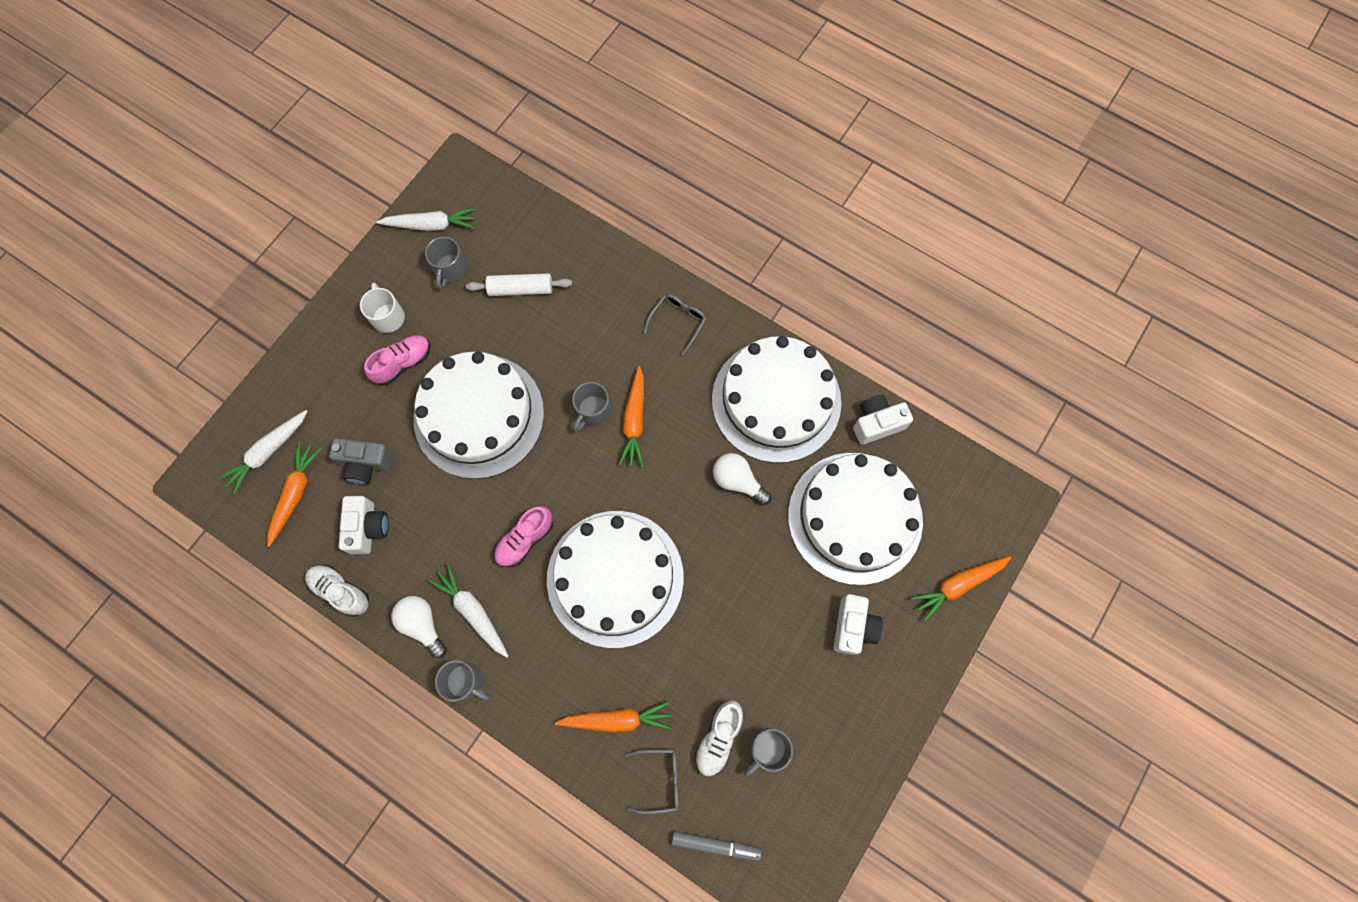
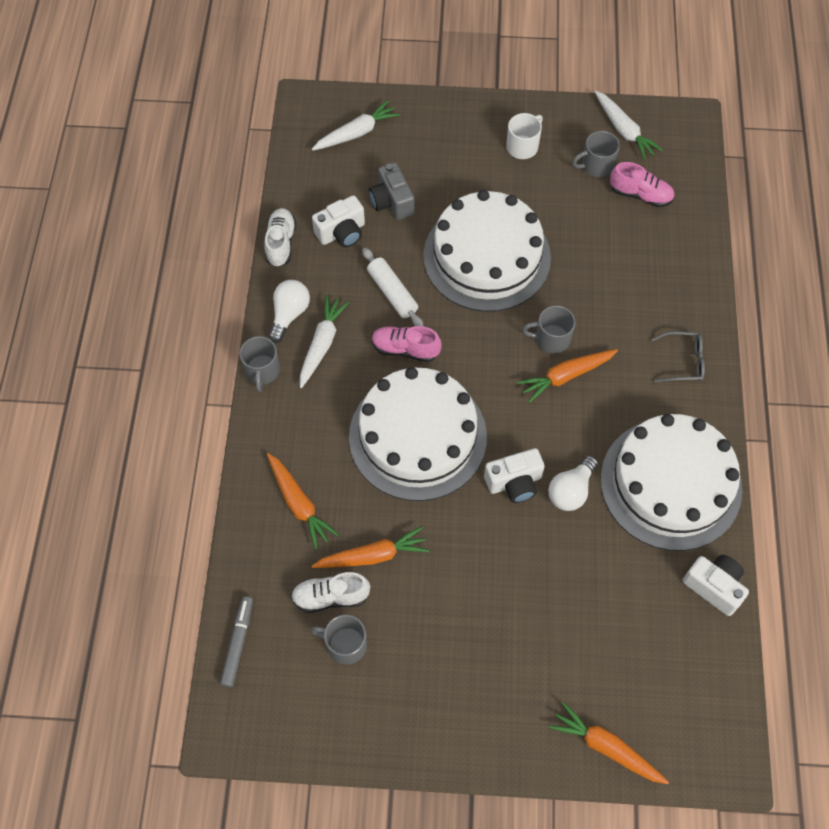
camera: 60 degrees right, 10 degrees down
white carrot [217,410,308,495] -> white carrot turned 135 degrees clockwise [312,100,401,151]
orange carrot [267,442,322,547] -> orange carrot moved to [312,526,429,568]
pink shoe [364,335,431,385] -> pink shoe moved to [610,162,674,207]
white rolling pin [466,273,572,296] -> white rolling pin moved to [362,248,423,326]
grey glasses [626,749,679,814] -> none
grey marker [671,831,762,861] -> grey marker turned 150 degrees counterclockwise [220,596,253,687]
white light bulb [713,453,771,505] -> white light bulb turned 150 degrees counterclockwise [548,456,598,511]
white cake [788,453,923,585] -> none
white camera [834,594,883,655] -> white camera moved to [484,448,545,503]

